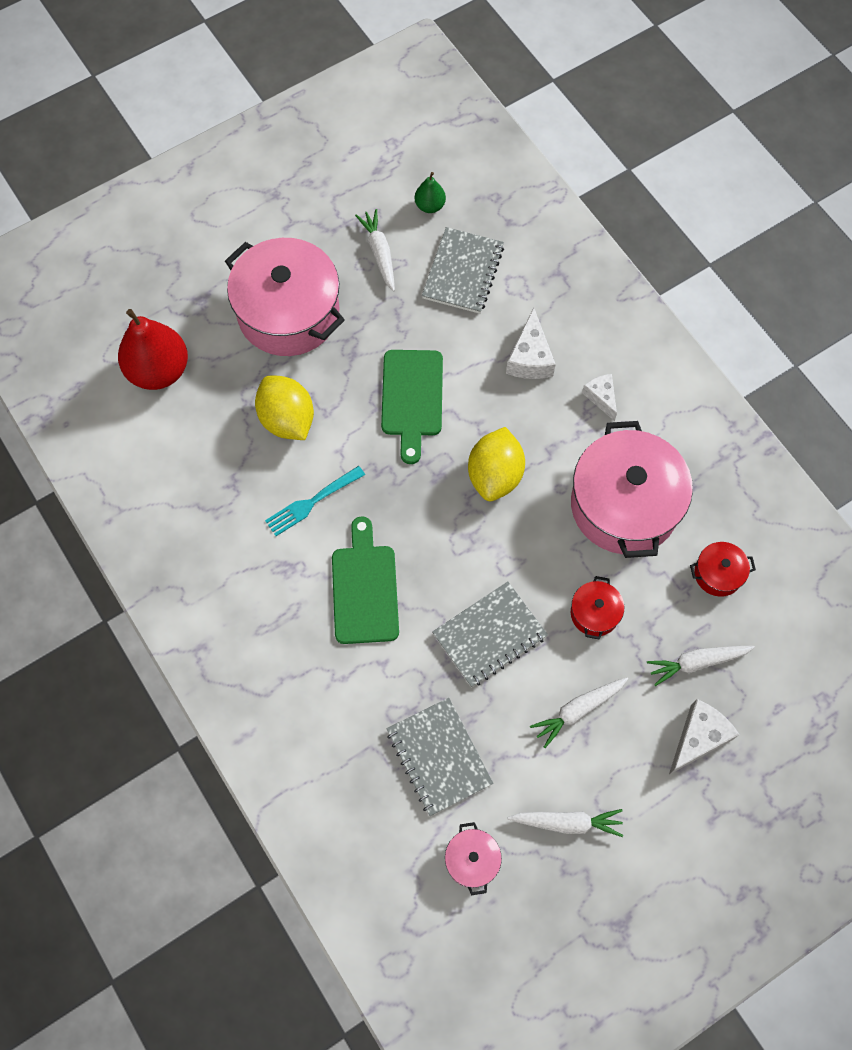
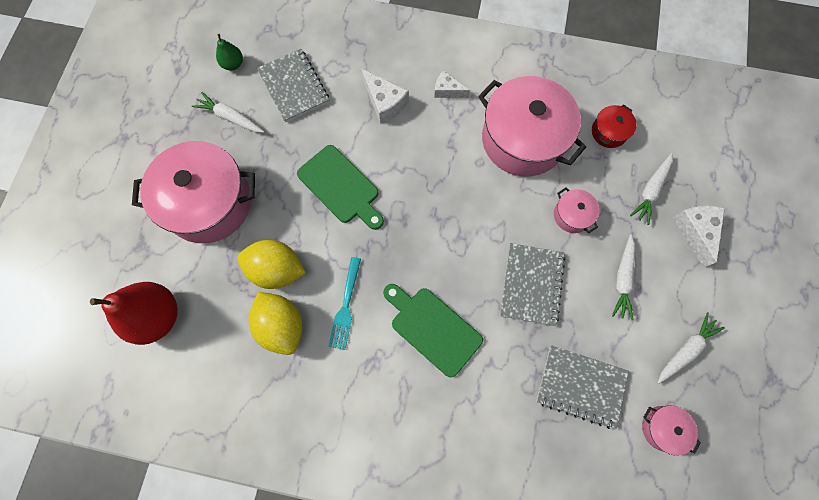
camera: 45 degrees left, 5 degrees up
yellow lemon [468,427,525,501] -> yellow lemon moved to [249,291,303,355]
red pot [571,576,624,640] -> pink pot [554,187,600,233]

